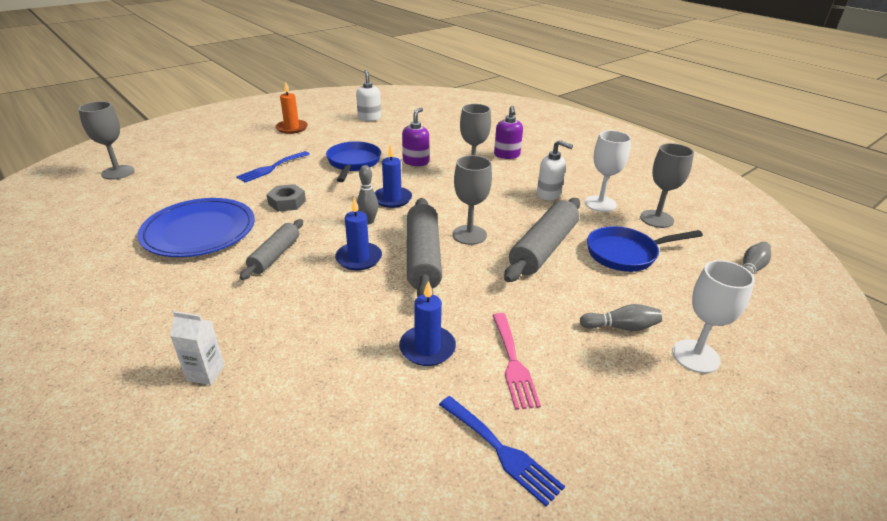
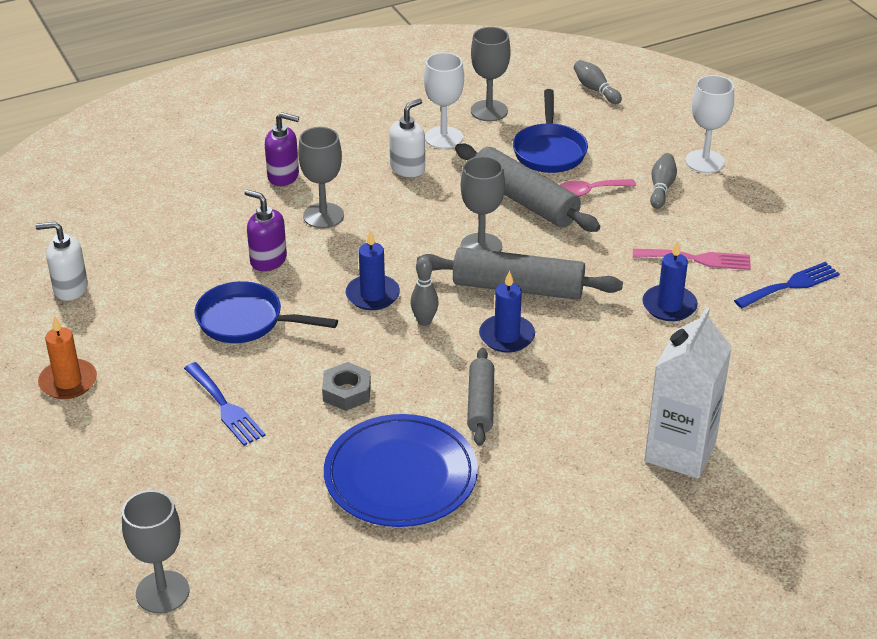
camera: 75 degrees left, 5 degrees up
white carton [170,311,225,385] -> white carton [645,307,732,479], size x2.10
grey rolling pin [240,219,303,280] -> grey rolling pin turned 60 degrees clockwise [467,348,494,446]
none -> pink spoon [560,179,636,197]

